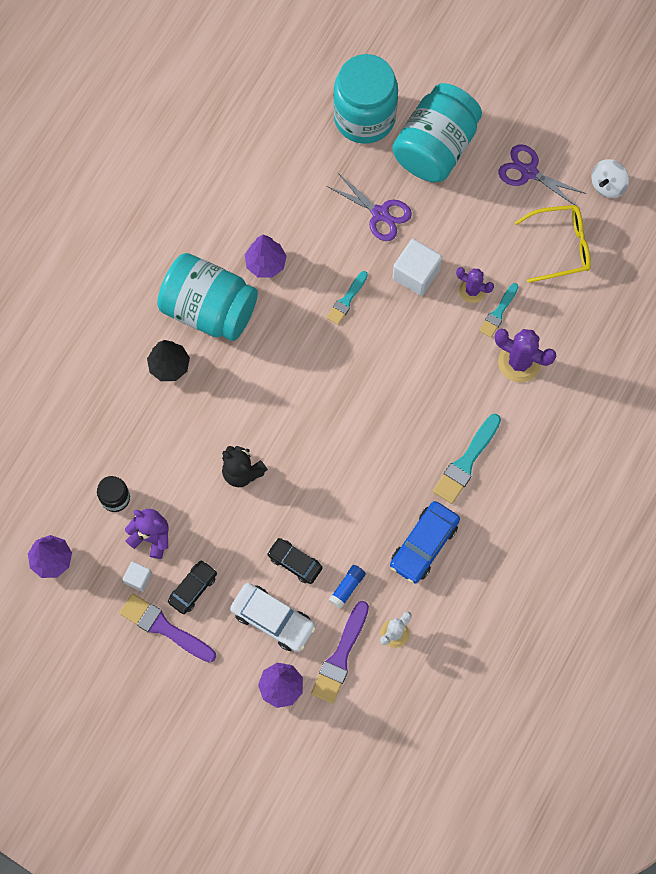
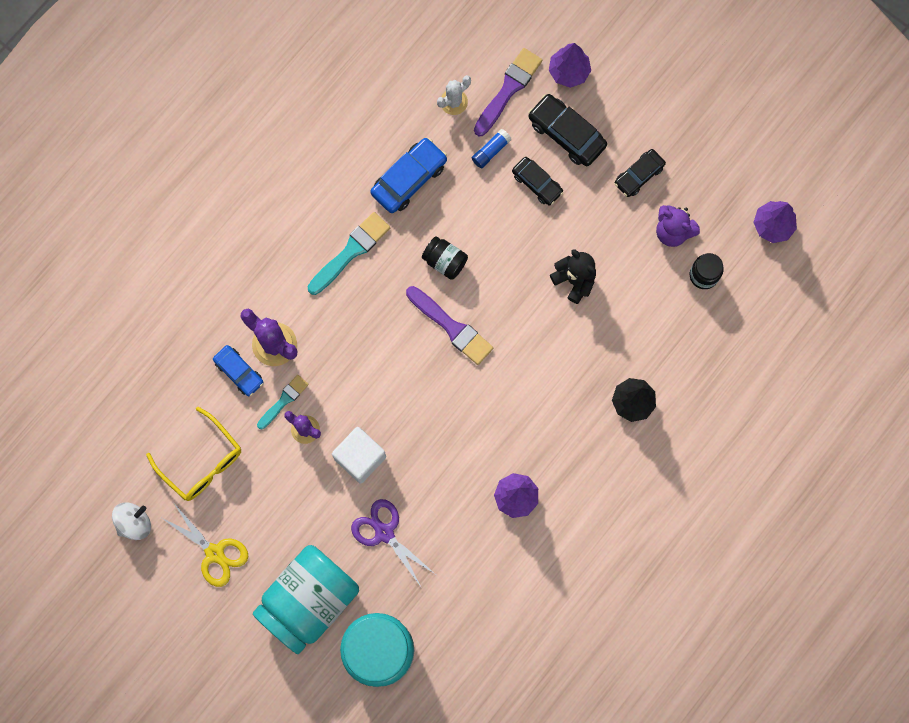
camera: 170 degrees left, 5 degrees up
purple brush [120,594,216,663] -> purple brush moved to [406,286,493,365]
white cube [123,561,152,592] -> none
turquoise jar [157,253,258,341] -> none
white car [230,583,316,652] -> black car [528,94,607,166]
turquoise brush [326,271,368,325] -> none
purple scissors [498,144,586,206] -> yellow scissors [162,502,249,587]
yellow glasses [515,205,591,283] -> yellow glasses turned 135 degrees counterclockwise [146,407,241,501]
none -> blue car [213,345,264,396]
none -> black jar [422,236,468,280]

